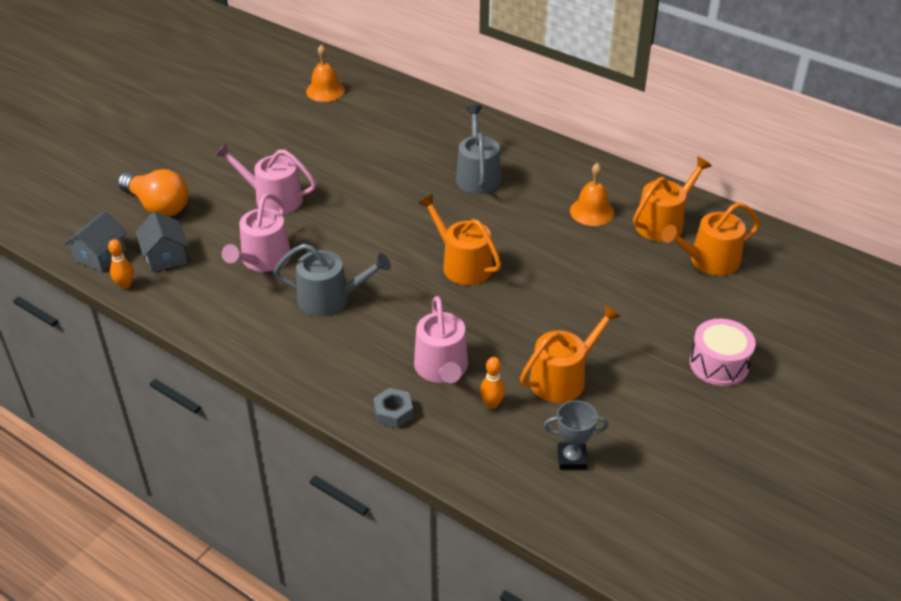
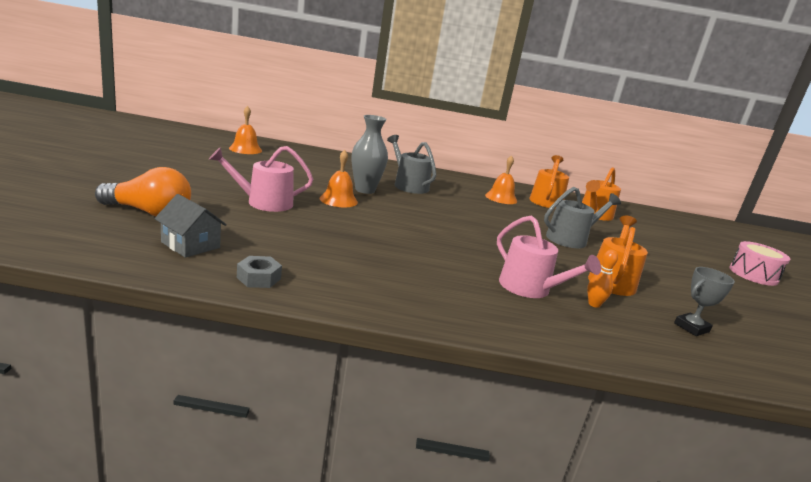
camera: 35 degrees left, 20 degrees down
grey house [64,211,127,272] -> none
orange bowling pin [108,239,134,289] -> none
pink watering can [222,193,291,272] -> none
grey watering can [274,244,391,317] -> grey watering can moved to [544,187,621,248]
grey nut [373,388,413,428] -> grey nut moved to [237,256,282,288]
orange watering can [419,194,501,285] -> none
pink drum [690,319,756,386] -> pink drum moved to [730,241,790,286]
none -> orange bell [320,150,358,207]
none -> grey vase [352,115,388,194]

